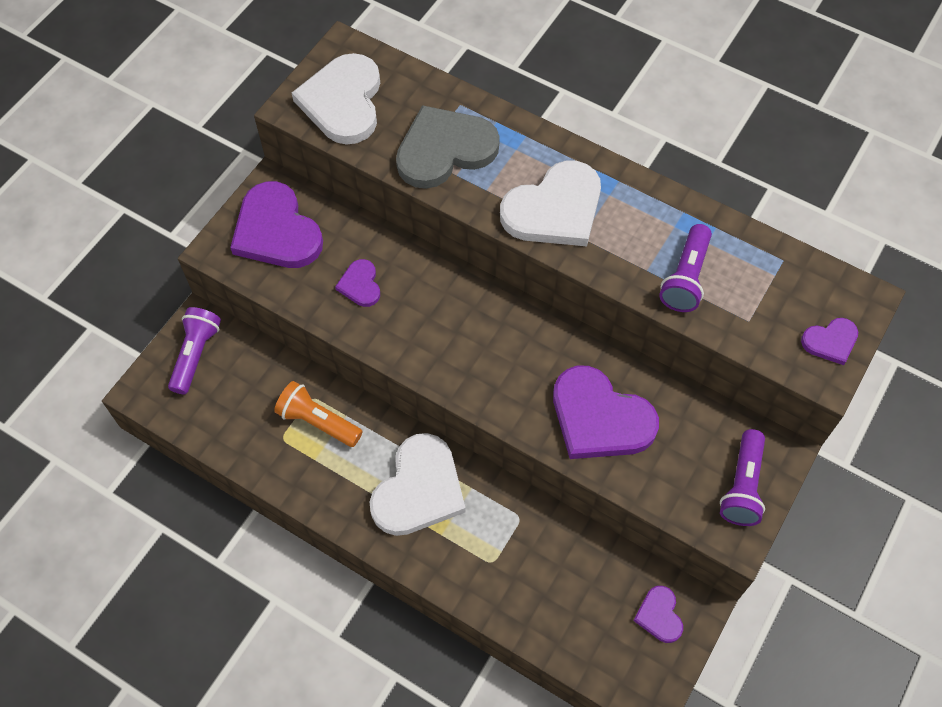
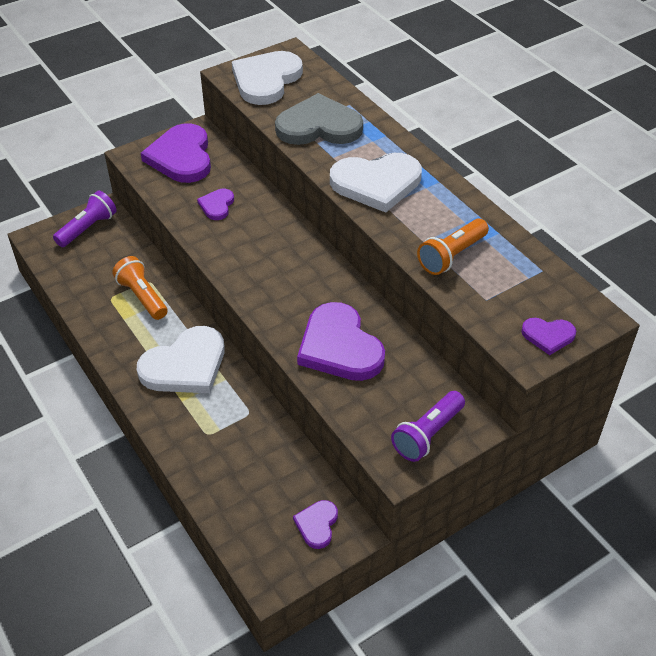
camera: 25 degrees right, 15 degrees down
purple flashlight [659,224,712,312] -> orange flashlight [417,219,489,275]

